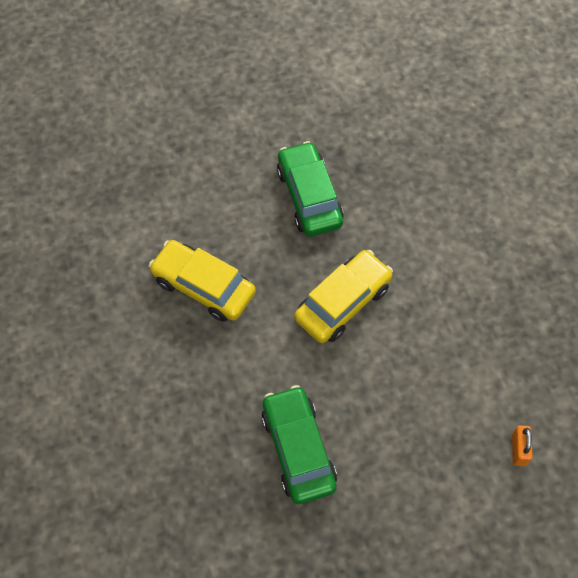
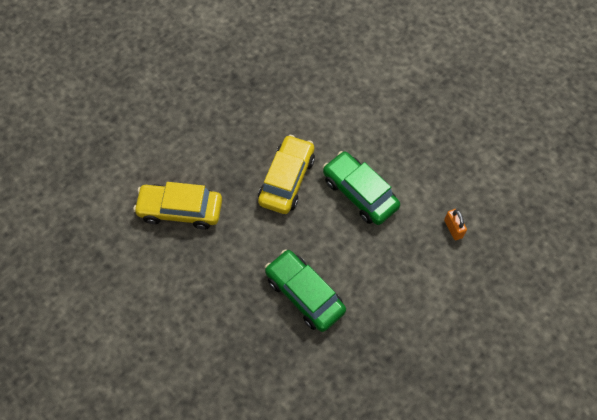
camera: 25 degrees left, 0 degrees up
green car [277,141,344,236] -> green car moved to [323,151,400,225]

